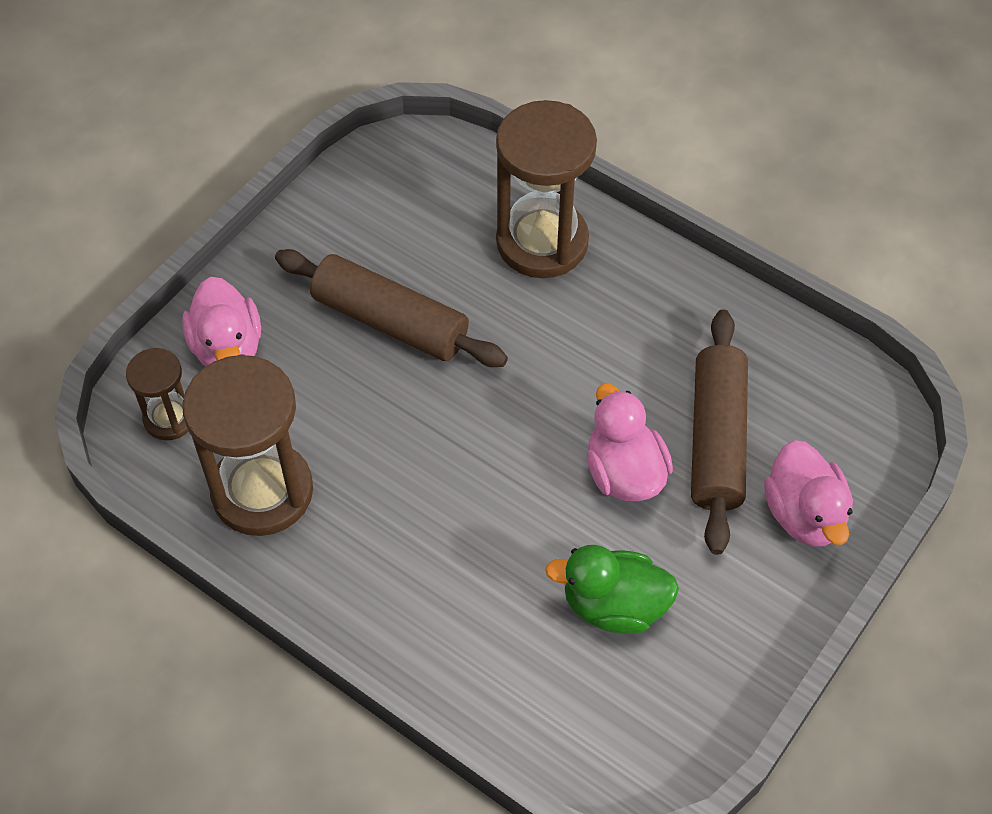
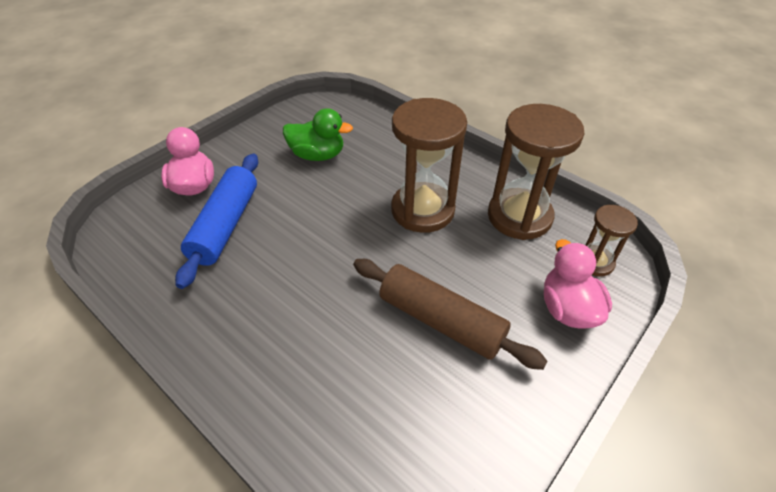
camera: 175 degrees left, 10 degrees down
brown hourglass [496,100,597,278] -> brown hourglass moved to [391,98,467,233]
pink duck [587,384,673,501] -> none
brown rolling pin [691,309,748,555] -> blue rolling pin [175,154,258,289]

